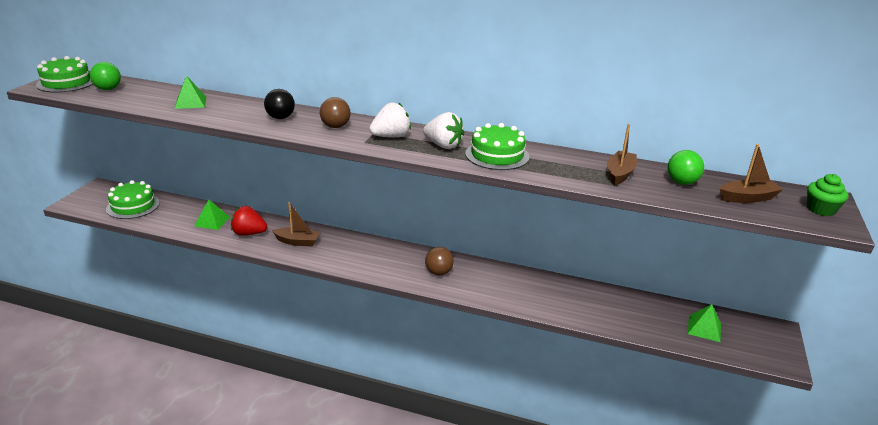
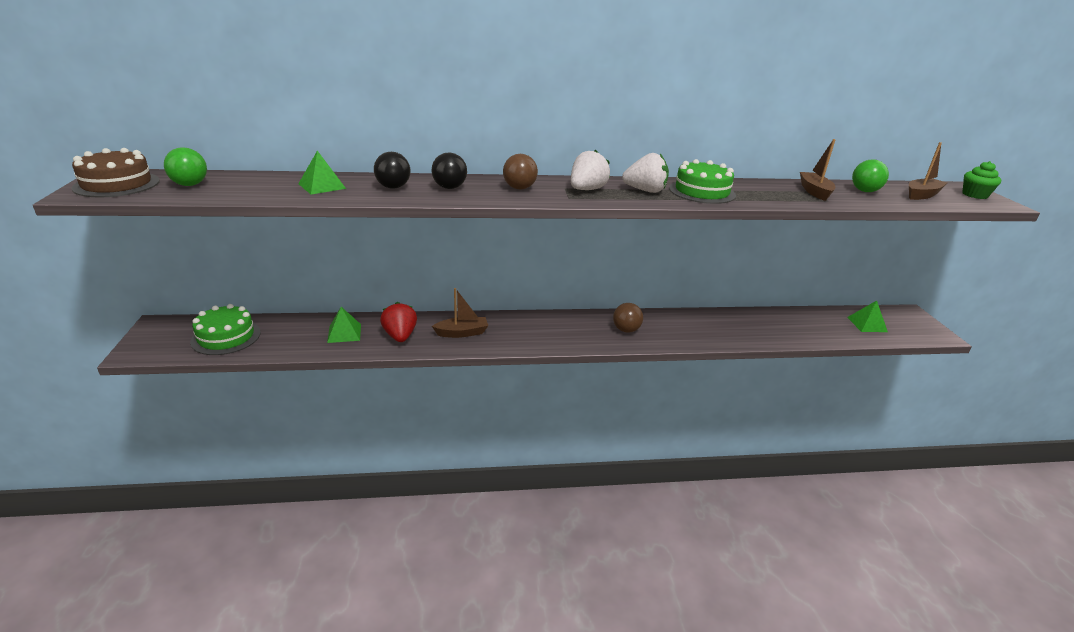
camera: 25 degrees left, 0 degrees up
green cake [36,56,93,93] -> brown cake [71,148,160,198]
red strawberry [231,206,267,236] -> red strawberry turned 90 degrees clockwise [380,302,417,342]
none -> black ball [374,152,410,189]

